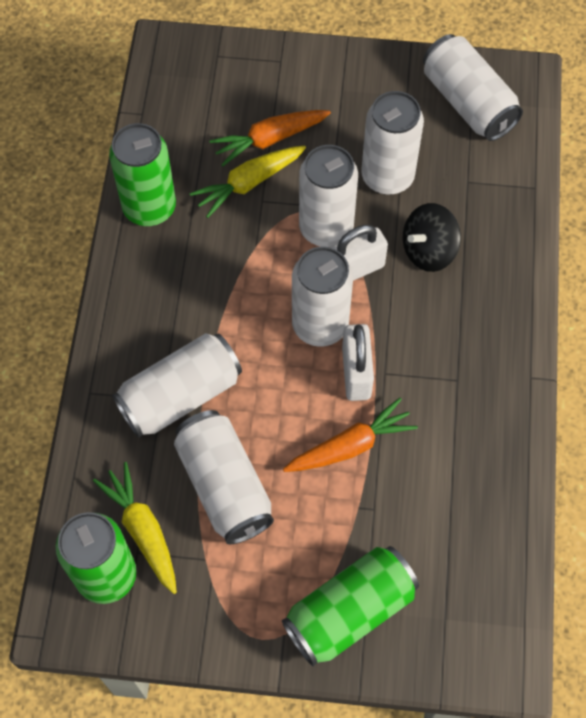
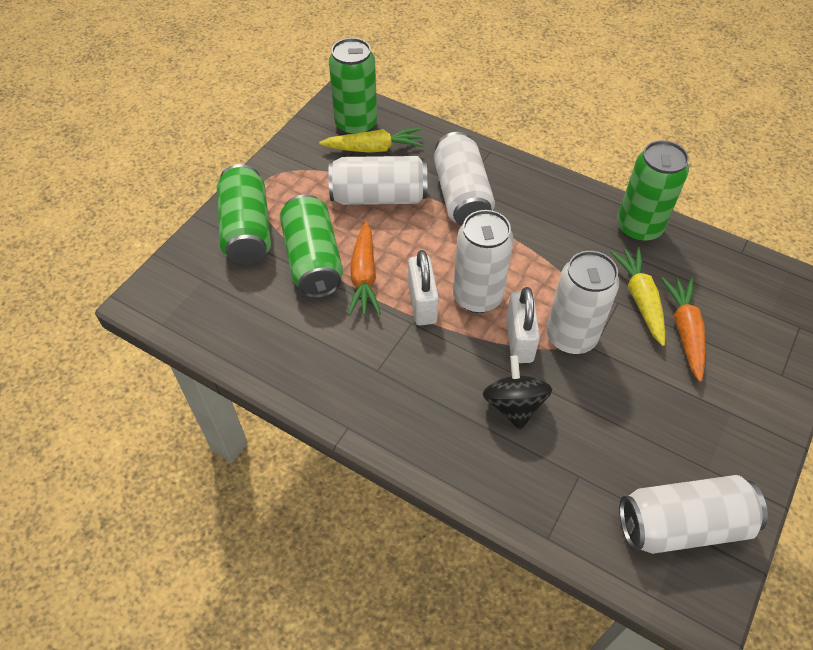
camera: 115 degrees right, 10 degrees down
white padlock [342,324,374,401] -> white padlock turned 60 degrees clockwise [408,250,439,326]
white can [361,91,424,195] -> none
none -> green can [280,194,343,298]

